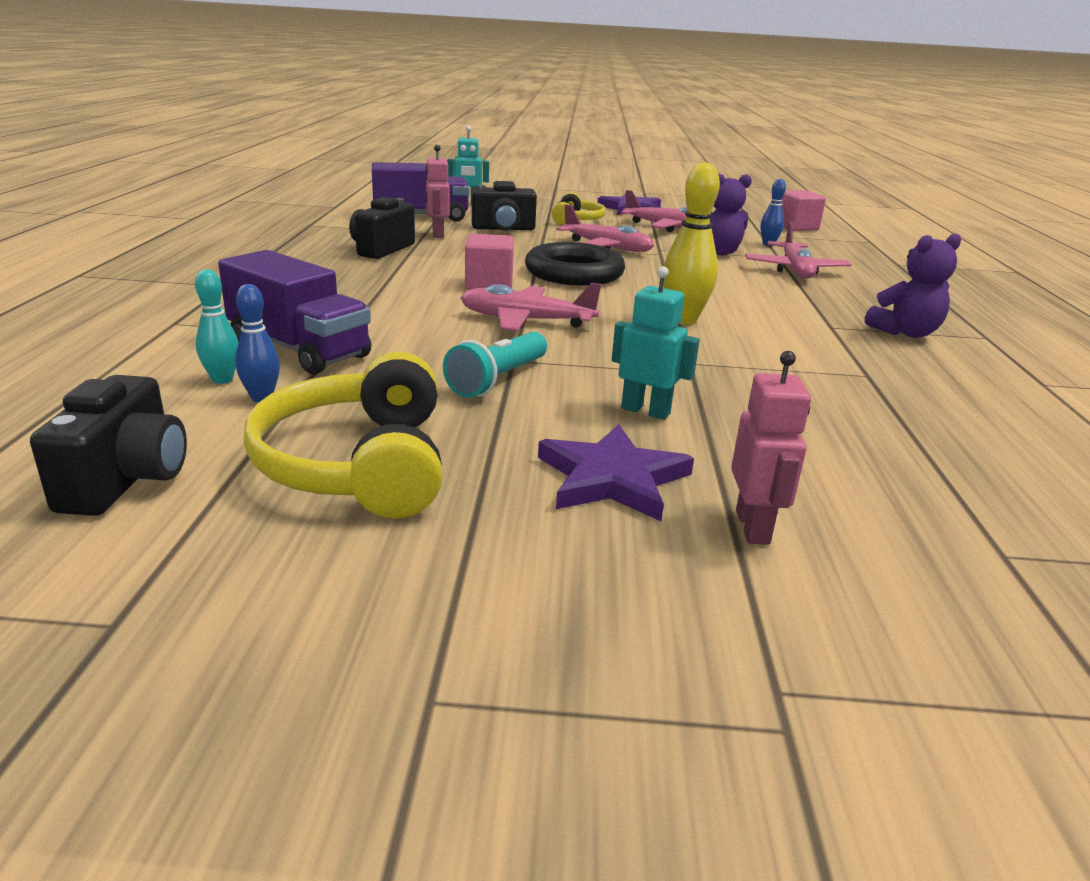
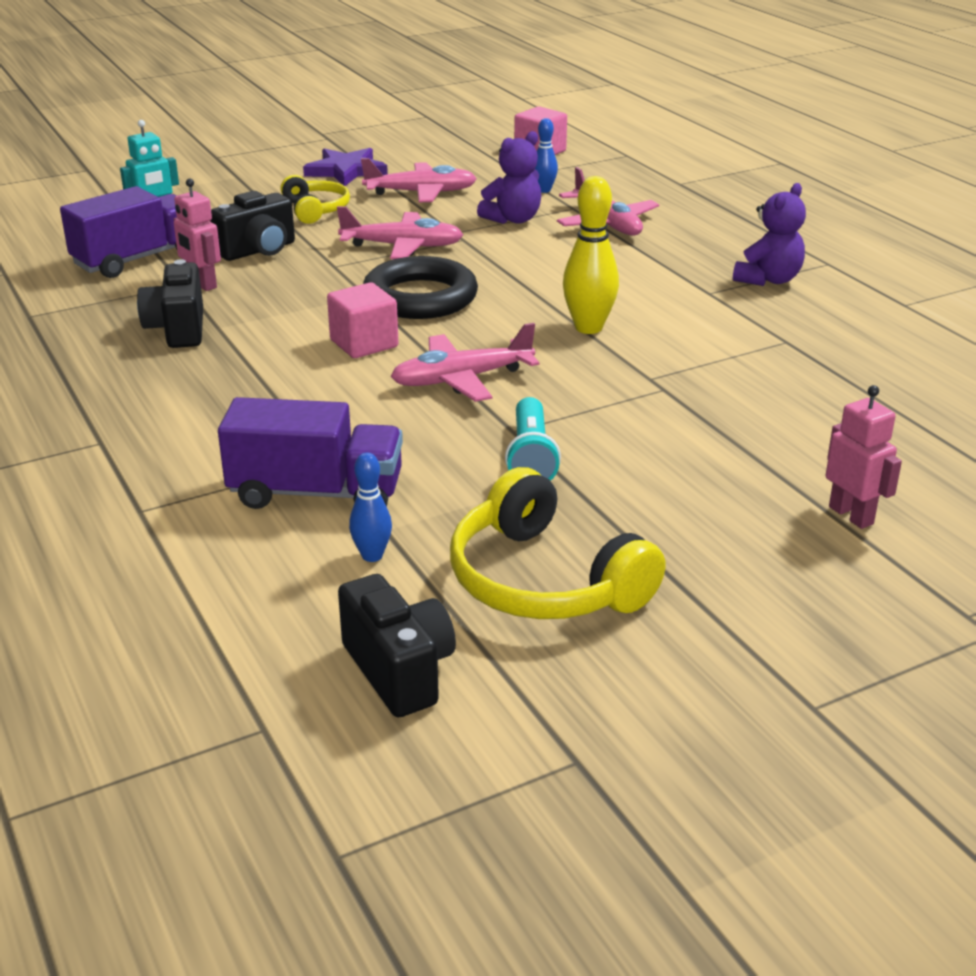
camera: 30 degrees left, 5 degrees up
turquoise bowling pin [195,269,238,384] -> none
purple star [538,424,694,521] -> none
turquoise robot [612,266,700,420] -> none

